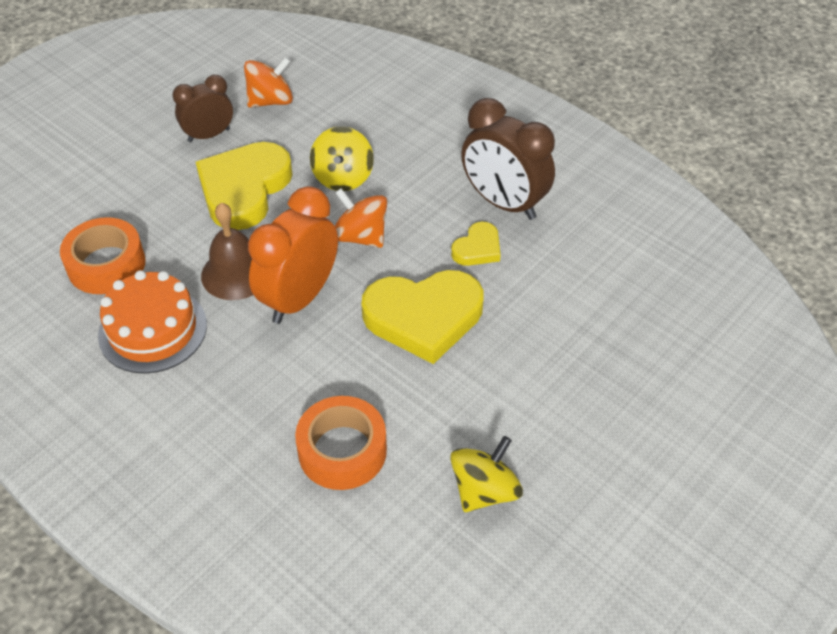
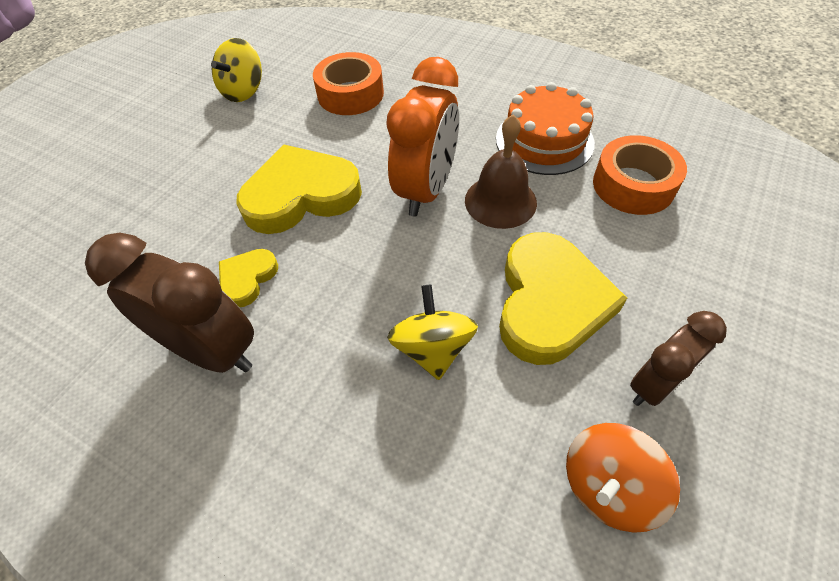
camera: 170 degrees right, 5 degrees up
orange spinning top [335,188,387,248] -> none

